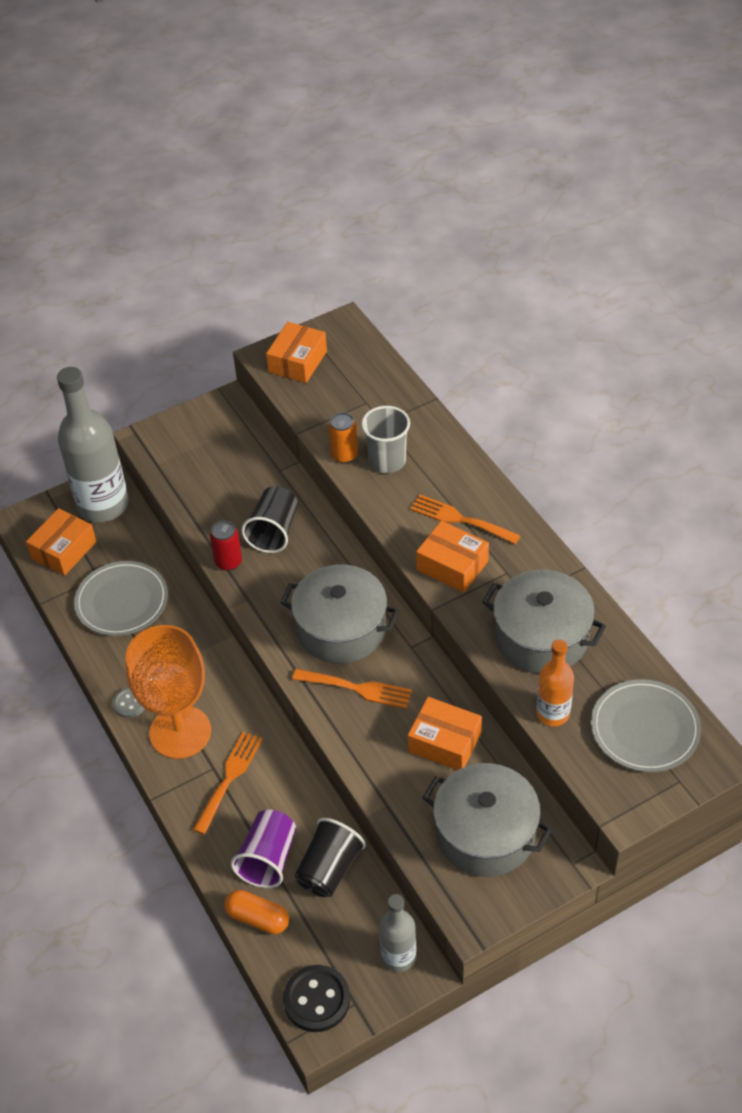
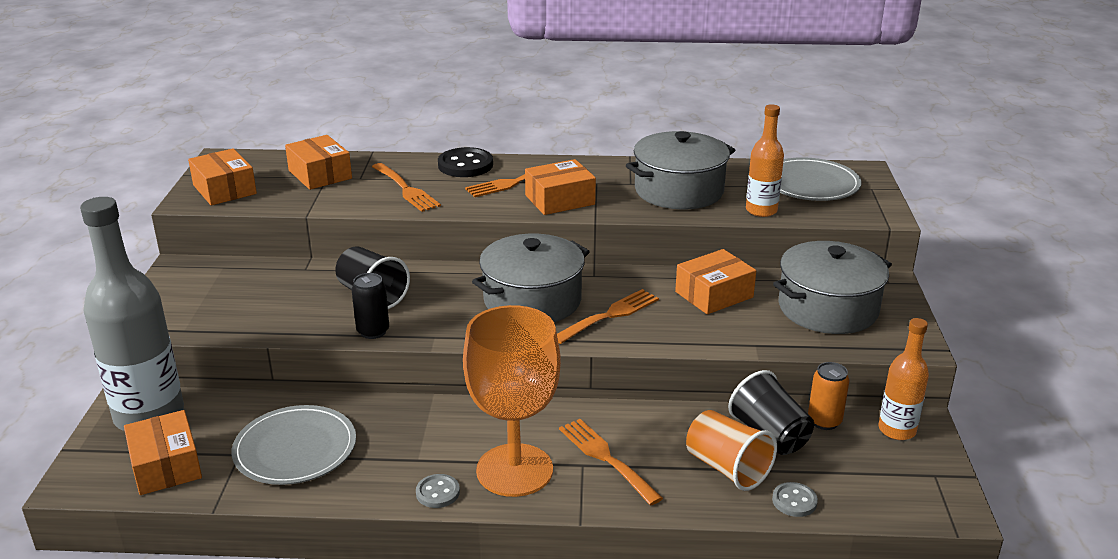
camera: 60 degrees left, 20 degrees down
red can [210,521,242,571] -> black can [351,273,389,339]
orange capsule [224,890,289,934] -> grey button [772,482,818,517]
purple cup [231,810,296,888] -> orange cup [686,410,777,491]
black button [283,965,350,1032] -> black button moved to [438,147,493,177]
orange can [329,412,358,464] -> orange can moved to [808,362,849,430]
grey cup [361,406,410,473] -> orange fork [372,163,441,212]
grey bottle [379,894,416,972] -> orange bottle [879,318,929,440]
none -> orange box [285,135,352,190]

